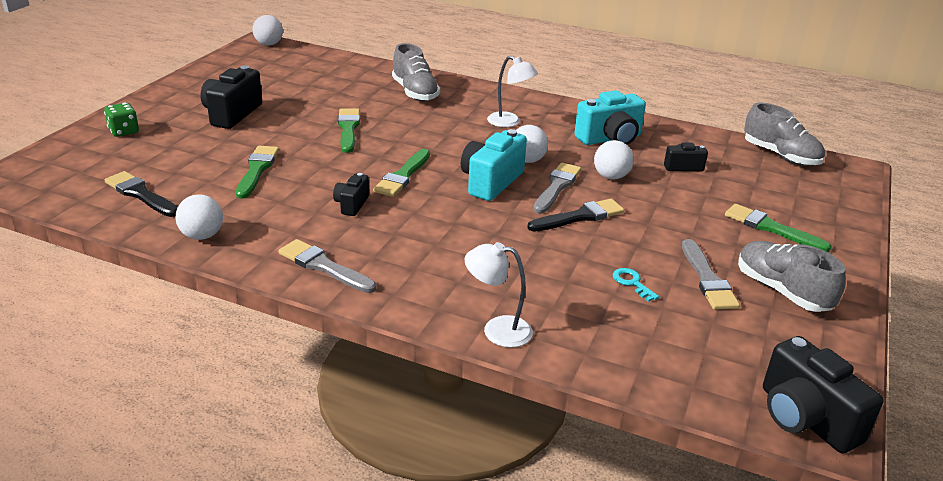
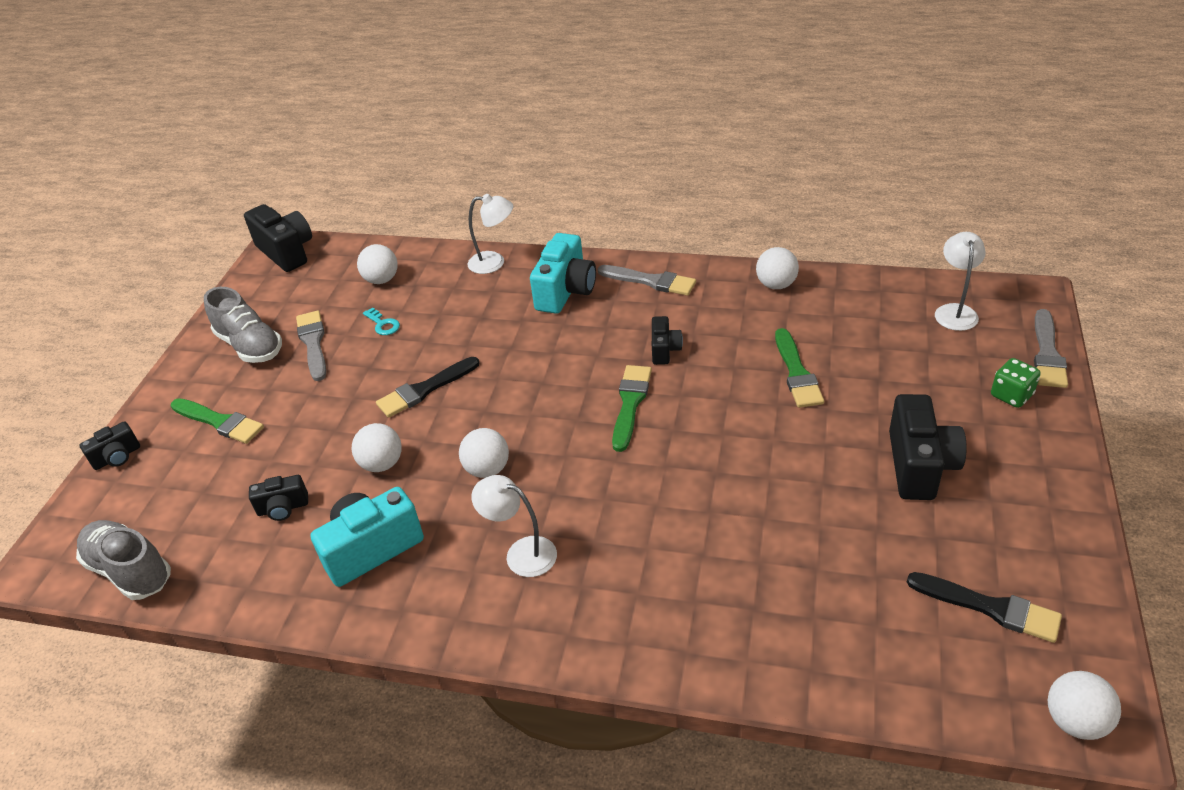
camera: 175 degrees right, 10 degrees up
black brush [105,171,178,217] -> black brush moved to [907,572,1062,643]
green brush [338,108,360,153] -> none
grey shoe [392,43,440,101] -> none
turquoise camera [461,129,527,201] -> turquoise camera moved to [530,233,596,314]
grey brush [533,162,581,214] -> grey brush moved to [1034,309,1068,388]
none -> black camera [80,421,140,470]
none -> white ball [357,244,398,284]
none -> white lamp [935,232,986,331]

